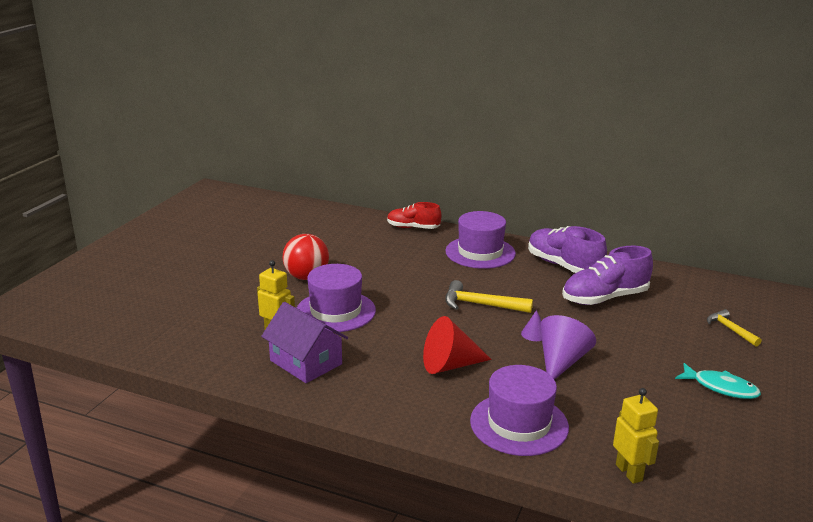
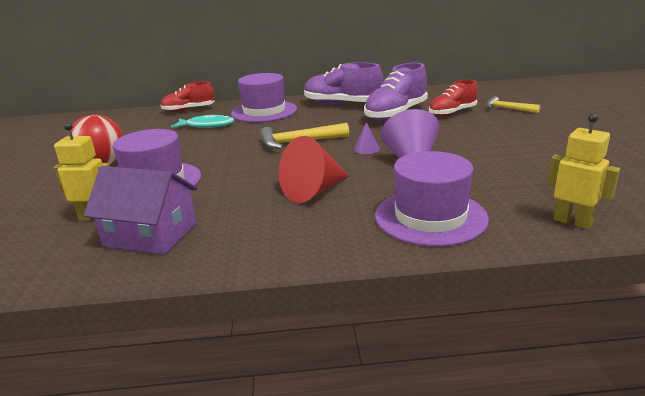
camera: 25 degrees left, 0 degrees up
turquoise fish [675,363,761,399] -> turquoise fish moved to [171,115,234,128]
none -> red shoe [429,80,478,116]

